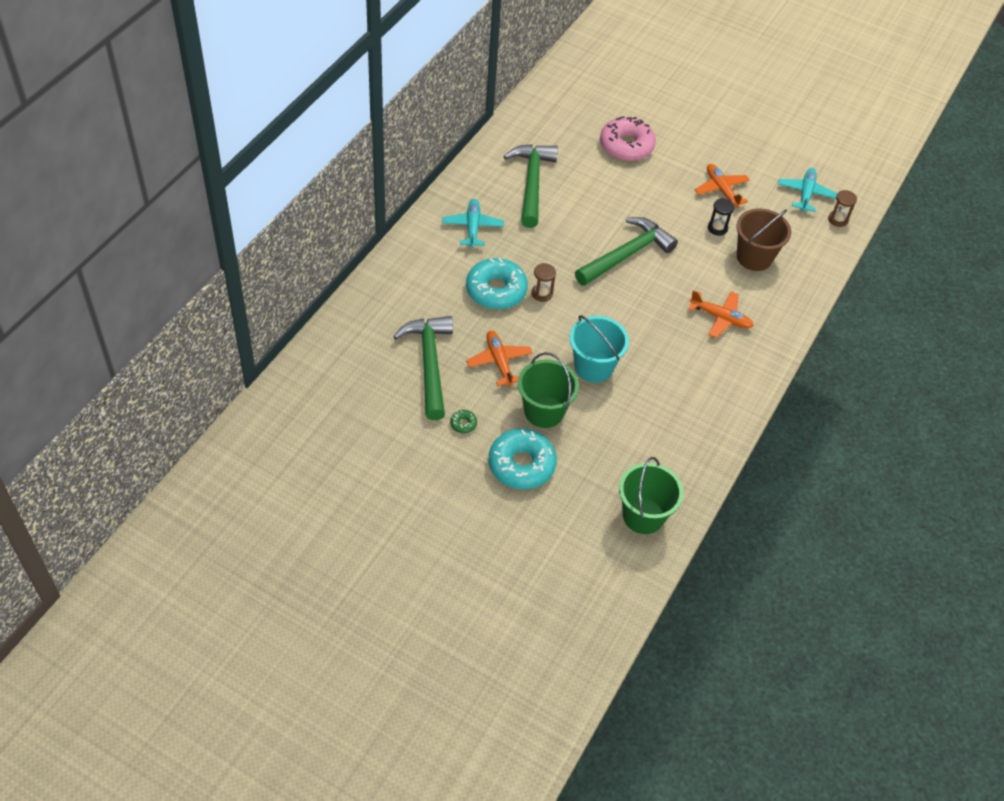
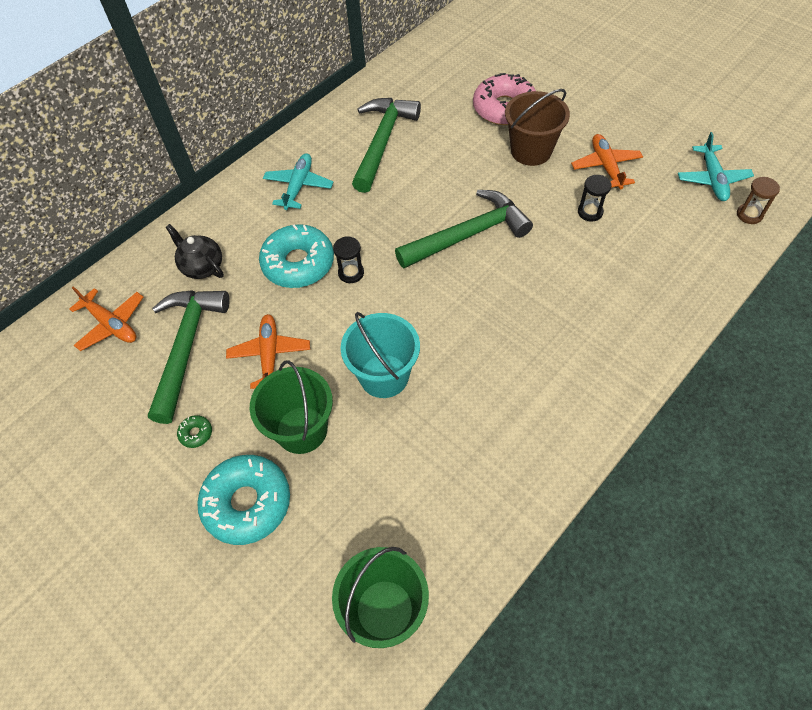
camera: 20 degrees right, 5 degrees up
brown hourglass [532,263,556,302] -> black hourglass [333,236,364,283]
orange plane [688,290,754,338] -> orange plane moved to [69,287,143,351]
brown bucket [736,208,791,271] -> brown bucket moved to [505,89,570,166]
turquoise plane [778,168,838,212] -> turquoise plane turned 150 degrees clockwise [678,132,754,201]
none -> black teapot [165,224,224,279]

